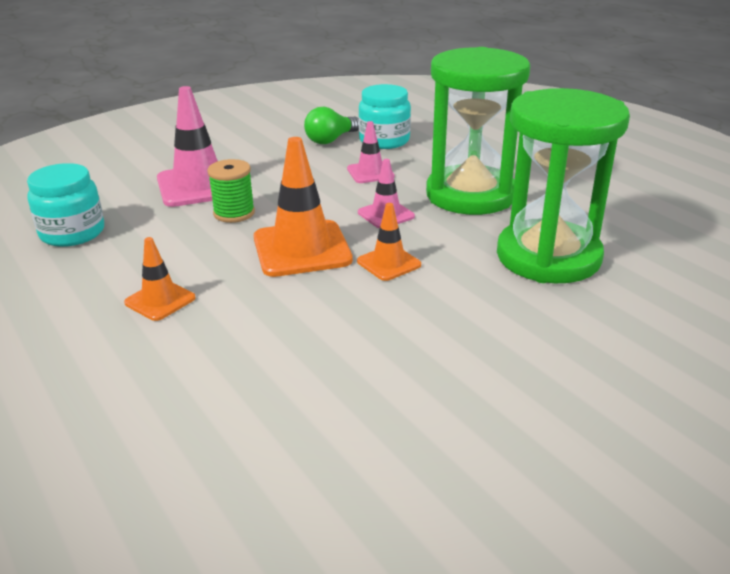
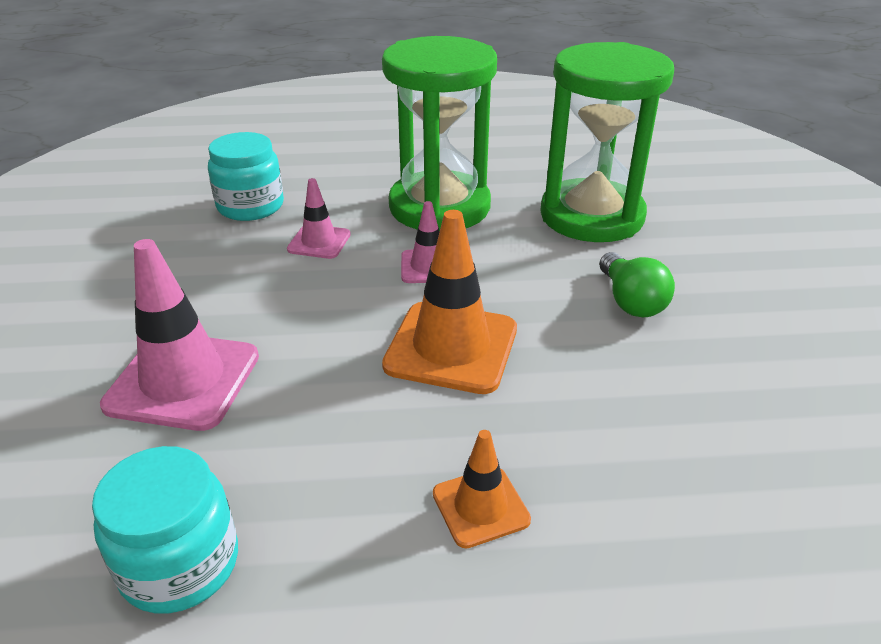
camera: 60 degrees left, 5 degrees up
green spool [207,159,255,223] -> none
green light bulb [304,107,359,144] -> green light bulb moved to [599,252,675,317]
orange traffic cone [357,203,421,281] -> none

